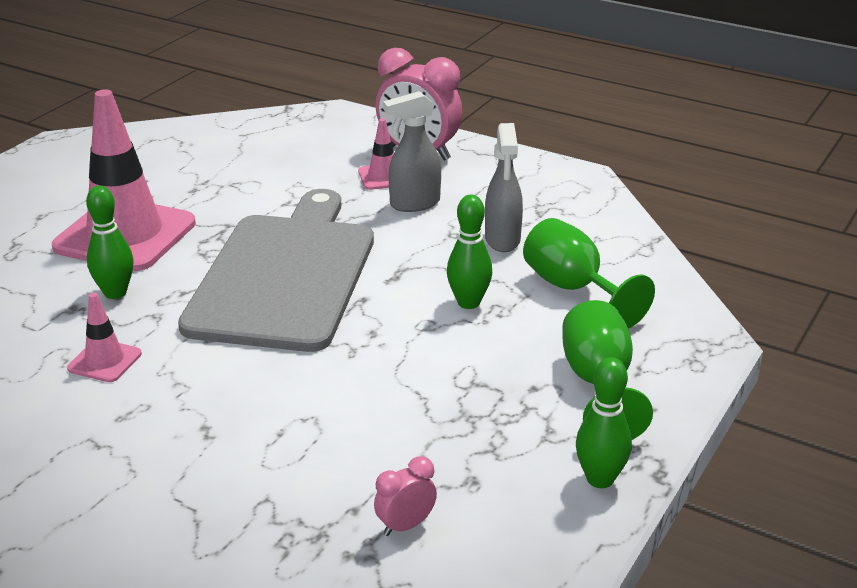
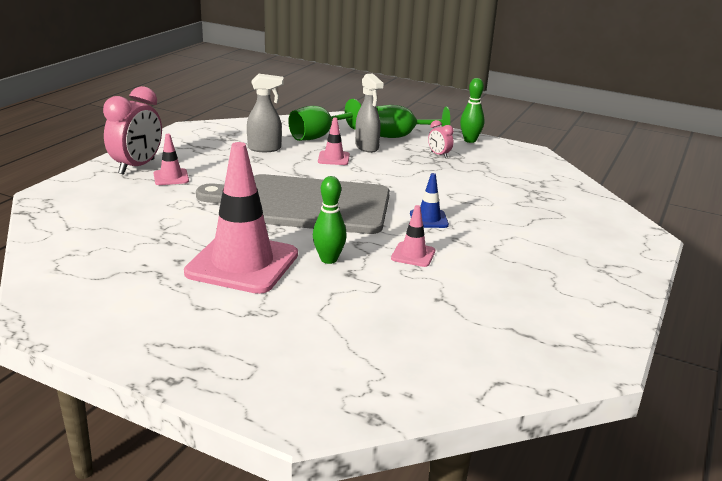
camera: 95 degrees left, 5 degrees down
pink clock [374,456,437,536] -> pink clock moved to [428,120,454,158]
grey spray bottle [383,91,441,212] -> grey spray bottle moved to [355,73,383,153]
green bowling pin [447,195,492,309] -> pink traffic cone [318,118,350,165]
none -> blue traffic cone [410,173,449,228]

